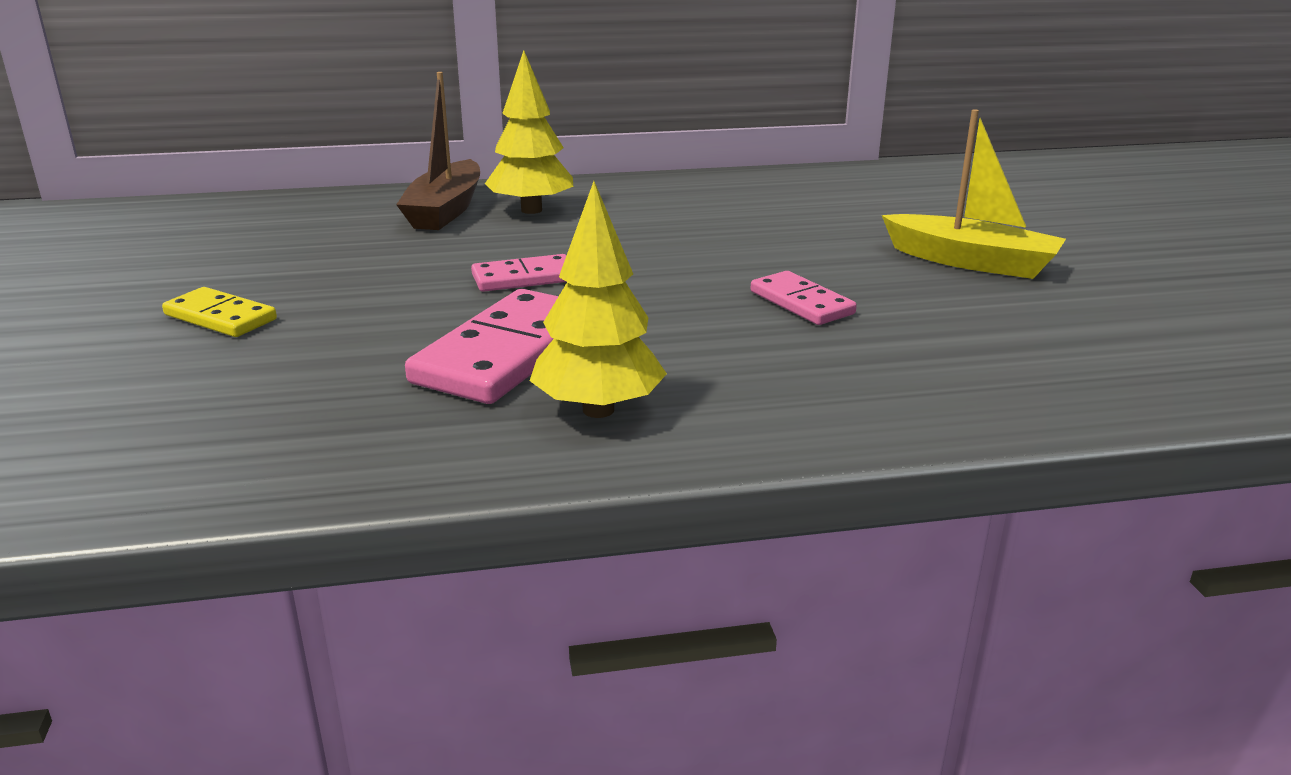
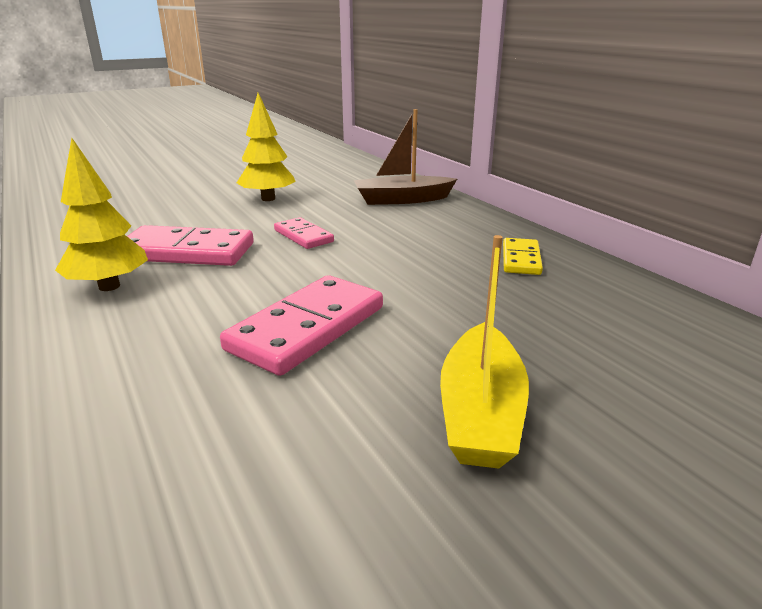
camera: 70 degrees right, 0 degrees up
yellow domino [162,287,277,337] -> yellow domino moved to [503,238,543,275]
yellow tree [485,50,573,214] -> yellow tree moved to [237,93,296,201]
pink domino [750,271,857,325] -> pink domino [220,275,383,376], size x1.75

